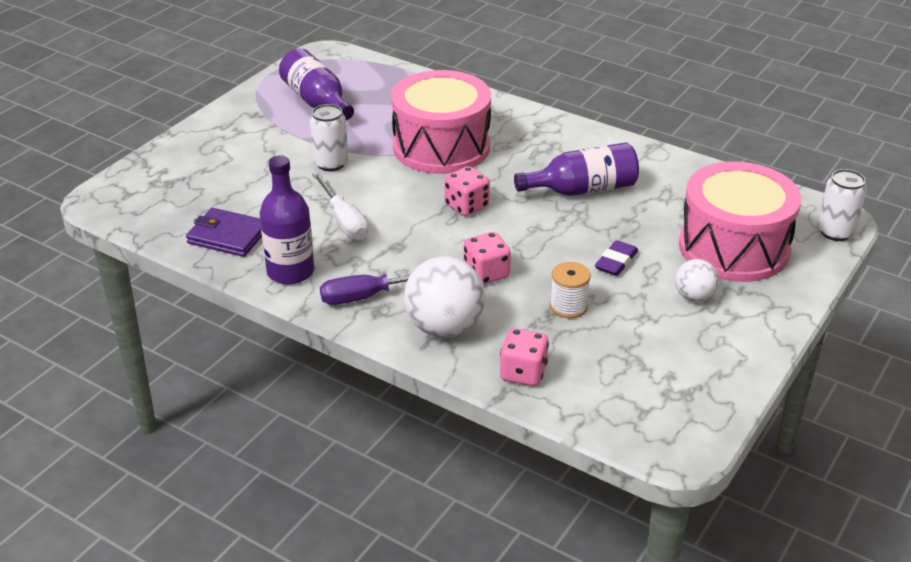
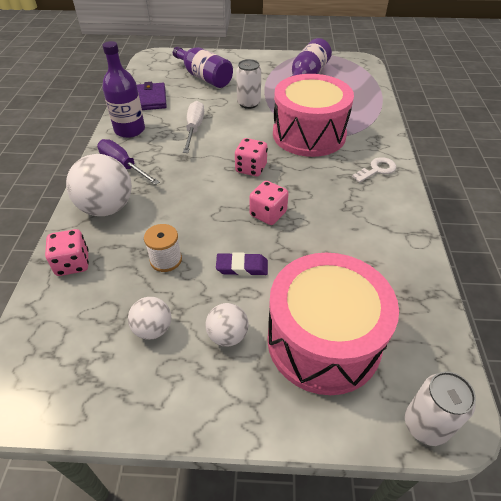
camera: 60 degrees right, 10 degrees up
white screwdriver [312,172,368,240] -> white screwdriver turned 150 degrees clockwise [183,101,204,153]
pink dice [464,232,511,285] -> pink dice moved to [249,181,289,225]
purple bottle [514,142,639,196] -> purple bottle moved to [173,47,233,88]
none -> white ball [128,297,171,340]
none -> white key [352,157,396,183]

